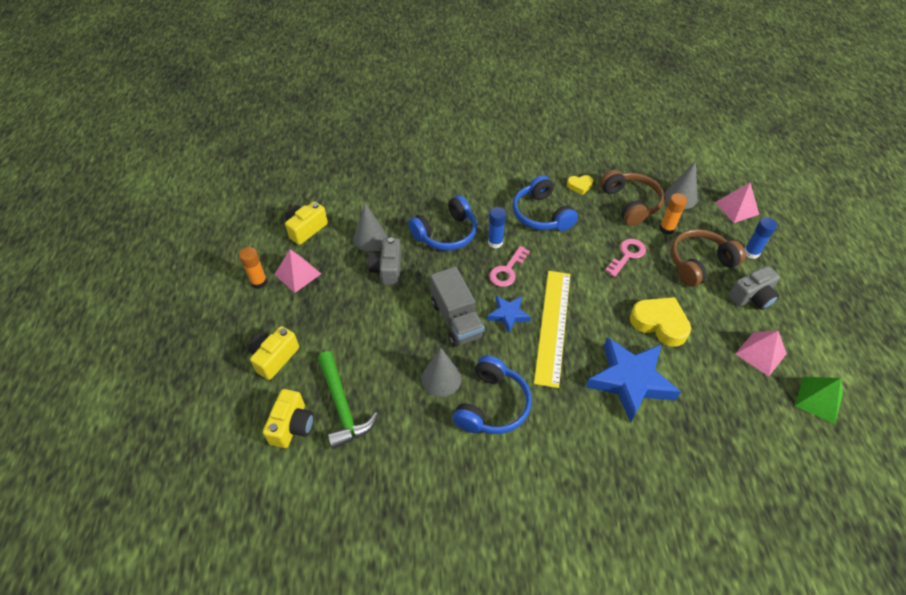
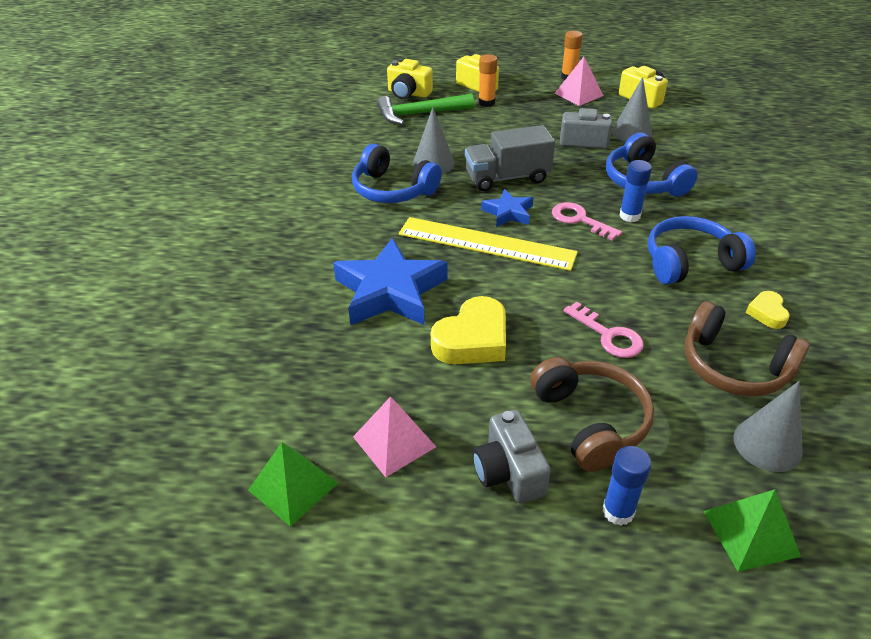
camera: 100 degrees right, 10 degrees down
brown headphones [600,170,664,226] -> brown headphones turned 45 degrees clockwise [685,301,810,396]
orange glue stick [659,193,687,235] -> orange glue stick moved to [478,54,498,107]
pink pyramid [715,183,759,223] -> green pyramid [703,489,801,572]

